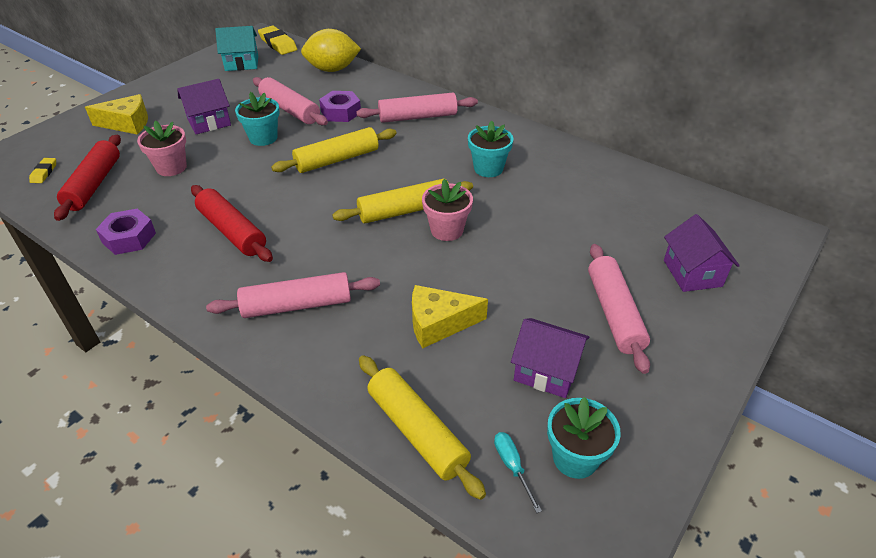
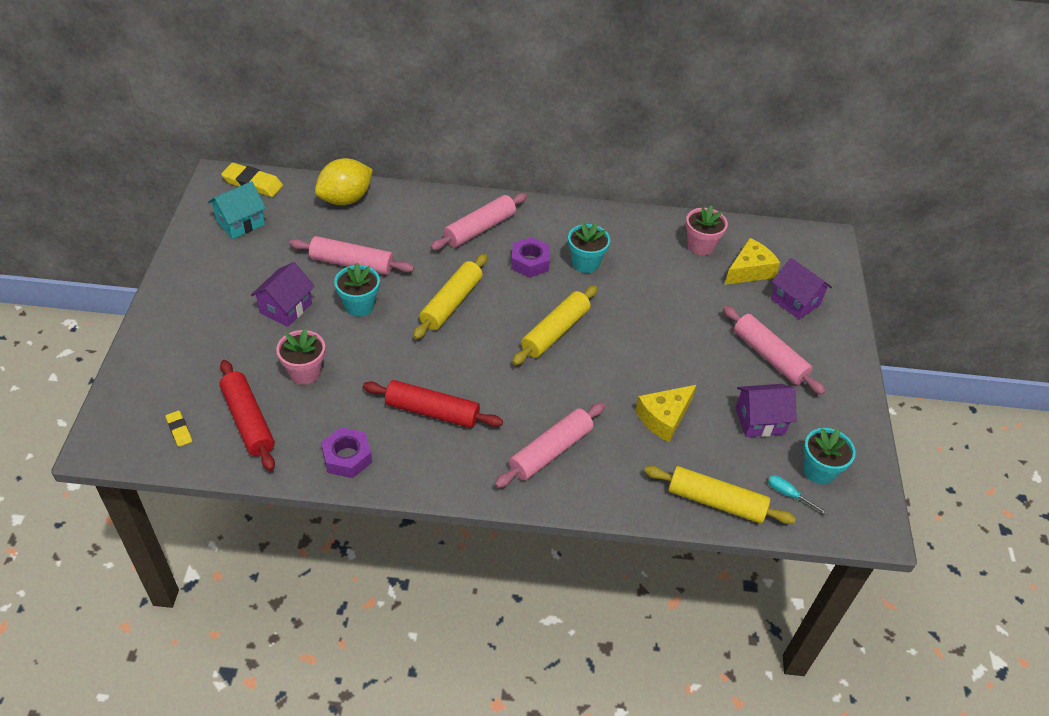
camera: 35 degrees left, 5 degrees up
yellow cheese [85,94,148,135] -> yellow cheese moved to [724,238,780,285]
purple nut [319,91,361,122] -> purple nut moved to [511,237,550,278]
pink flower pot [422,179,473,241] -> pink flower pot moved to [686,205,728,255]

